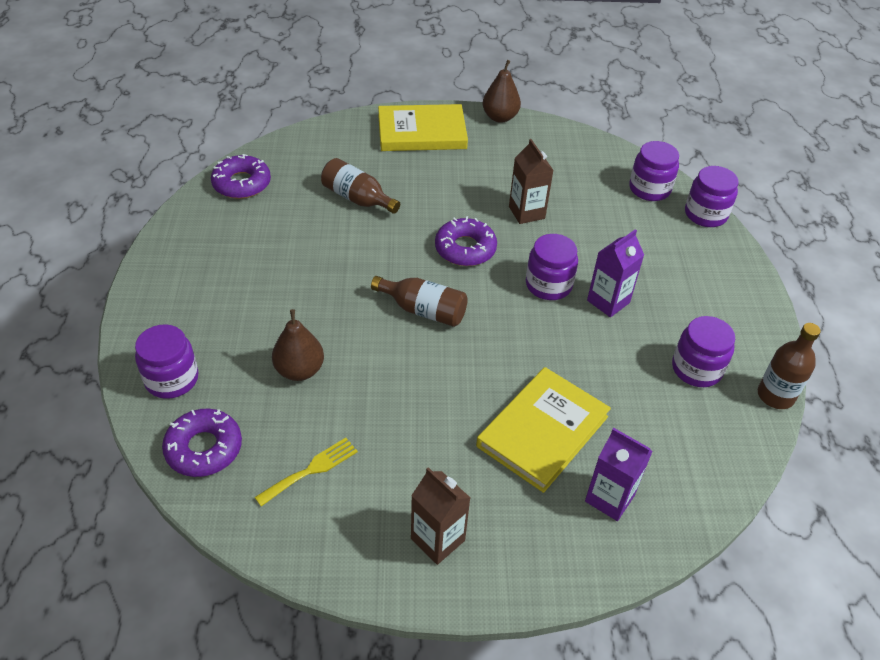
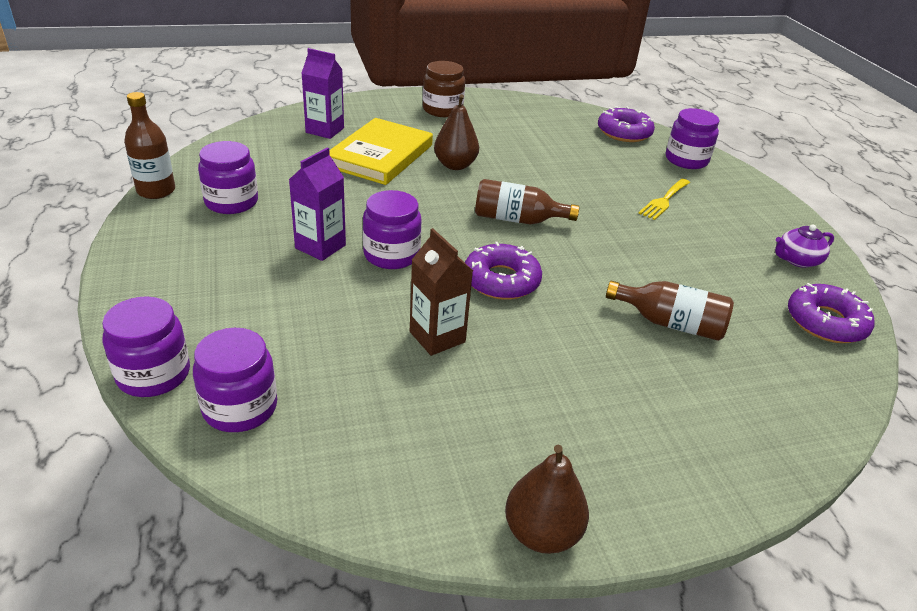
camera: 165 degrees right, 10 degrees down
yellow fork [254,438,358,506] -> yellow fork moved to [638,179,690,220]
brown pear [272,309,324,381] -> brown pear moved to [434,94,479,170]
yellow book [378,104,468,151] -> none
brown carton [411,467,470,565] -> brown jar [423,61,465,117]
none -> purple teapot [775,224,834,268]

